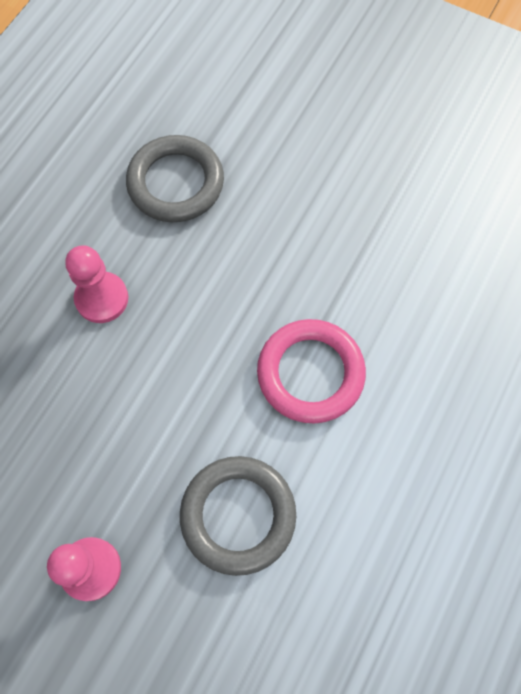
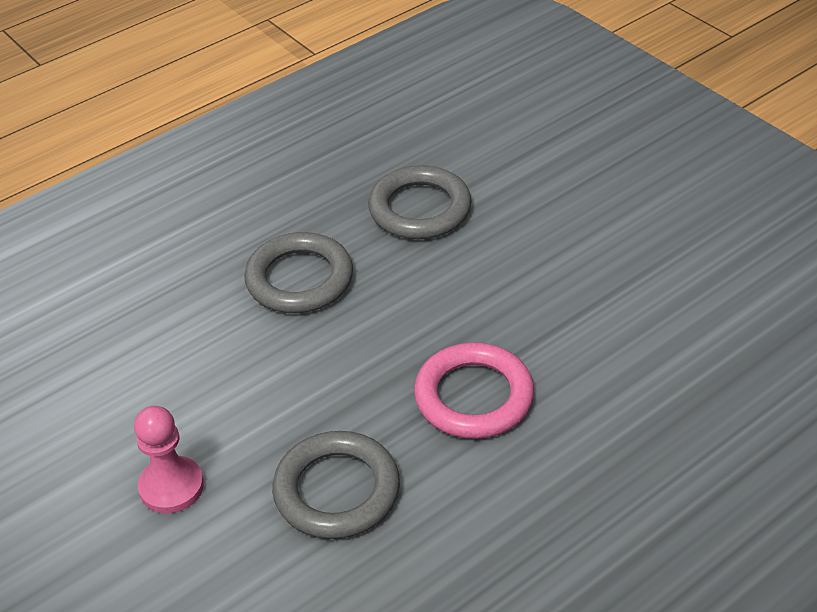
camera: 25 degrees right, 25 degrees down
pink pawn [65,245,128,323] -> grey ring [244,232,353,313]

